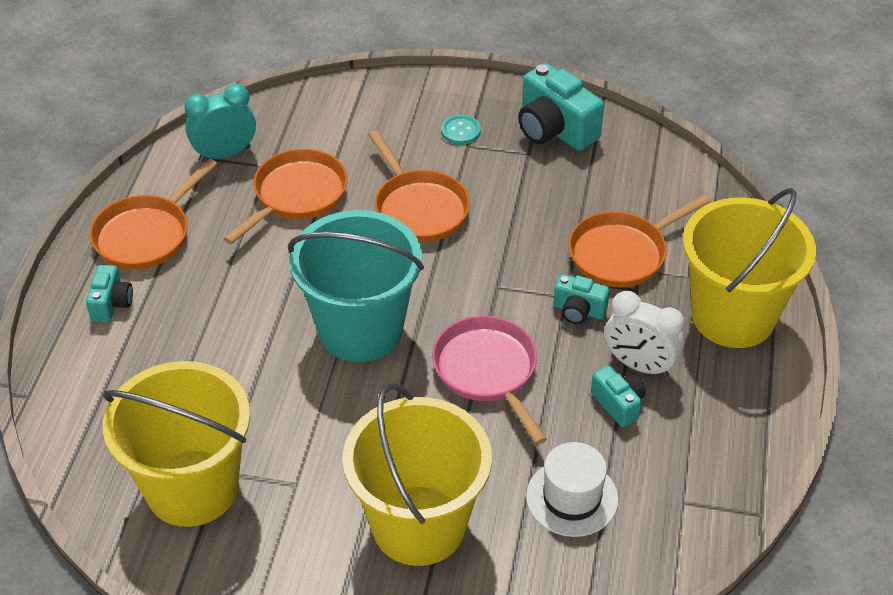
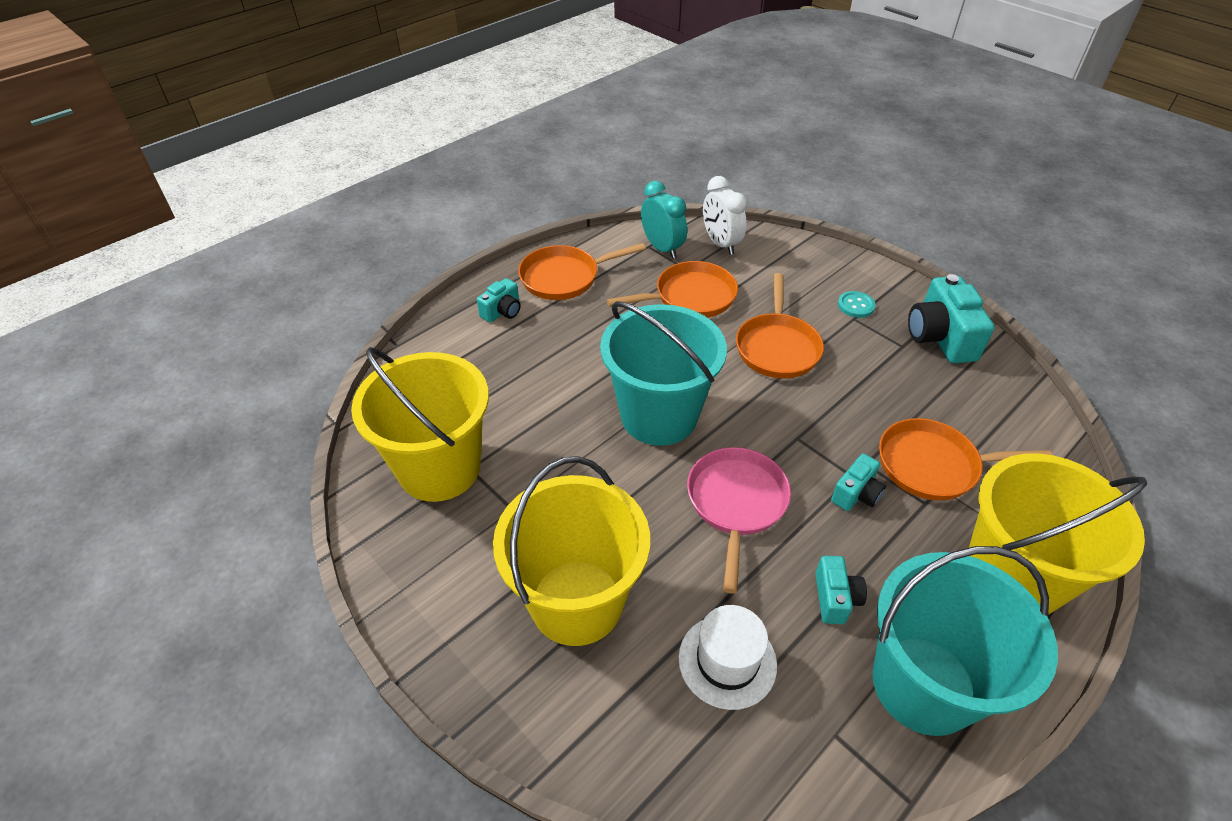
camera: 35 degrees right, 0 degrees up
turquoise clock [185,84,256,162] -> turquoise clock turned 45 degrees clockwise [641,181,687,259]
turquoise camera [554,274,610,324] -> turquoise camera turned 105 degrees counterclockwise [831,454,886,511]
white clock [605,291,684,377] -> white clock moved to [703,176,747,255]
none -> turquoise bucket [872,546,1058,736]

